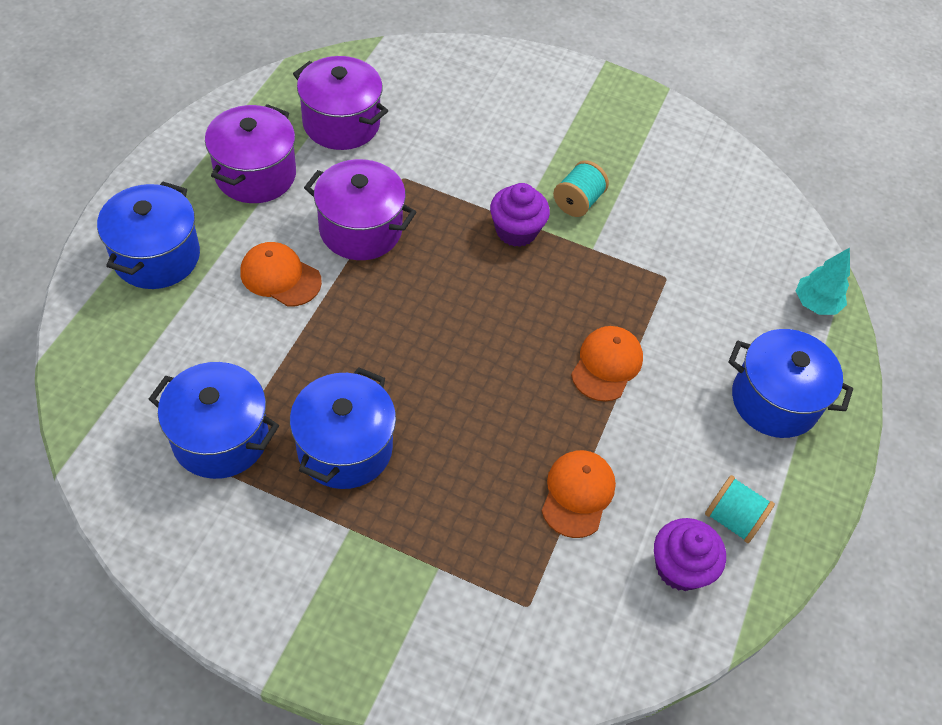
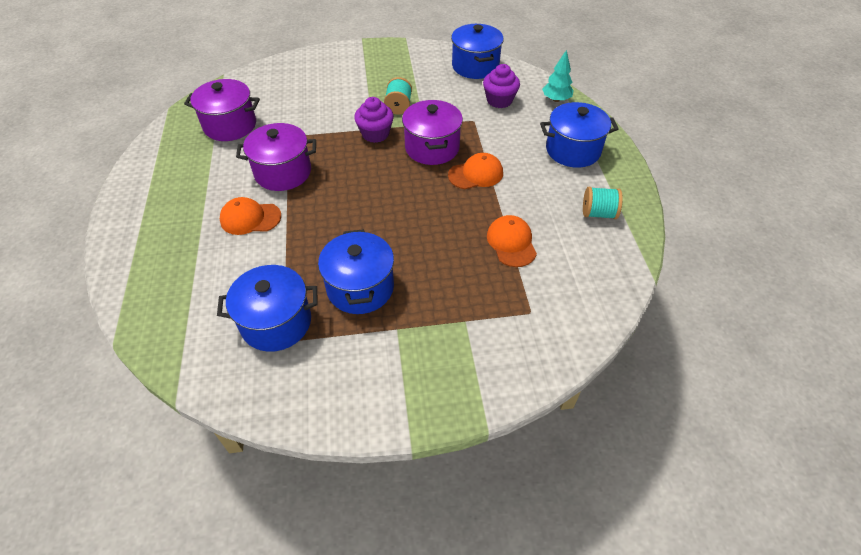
camera: 25 degrees left, 5 degrees down
blue pot [97,182,200,289] -> blue pot moved to [451,24,504,79]
purple pot [205,104,296,203] -> purple pot moved to [402,100,463,165]
orange cap [571,326,643,402] -> orange cap turned 75 degrees clockwise [448,153,503,189]
purple cupcake [654,518,726,591] -> purple cupcake moved to [483,64,520,108]

